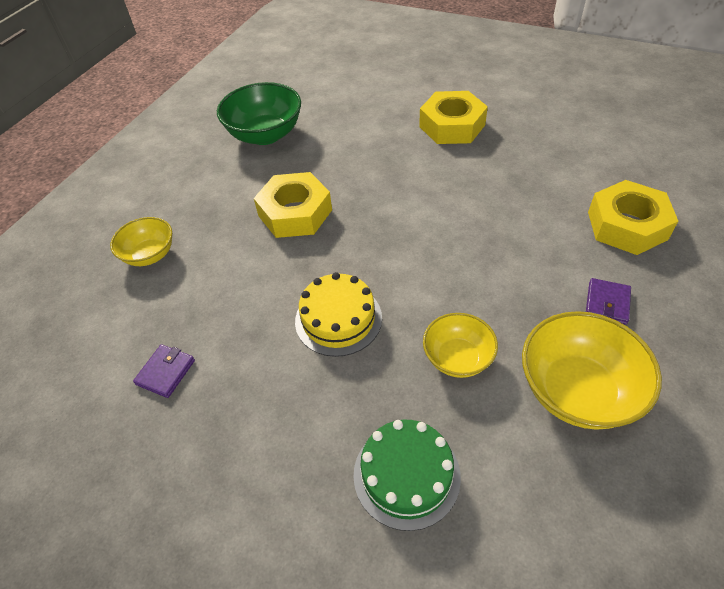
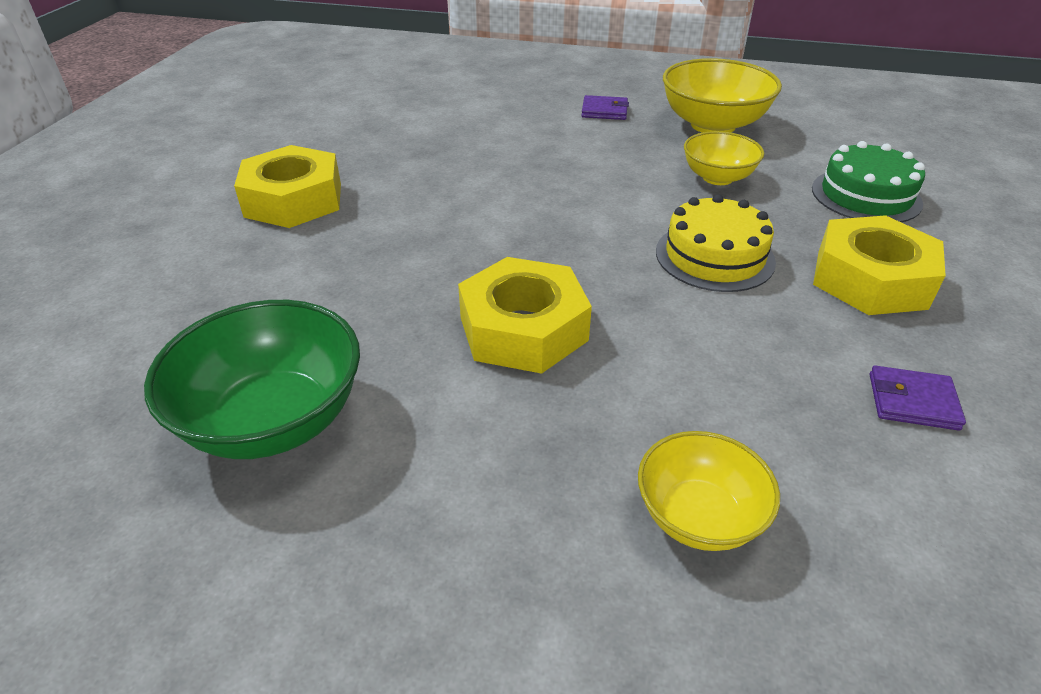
camera: 105 degrees left, 10 degrees down
yellow nut [588,180,678,255] -> yellow nut moved to [813,215,946,315]

